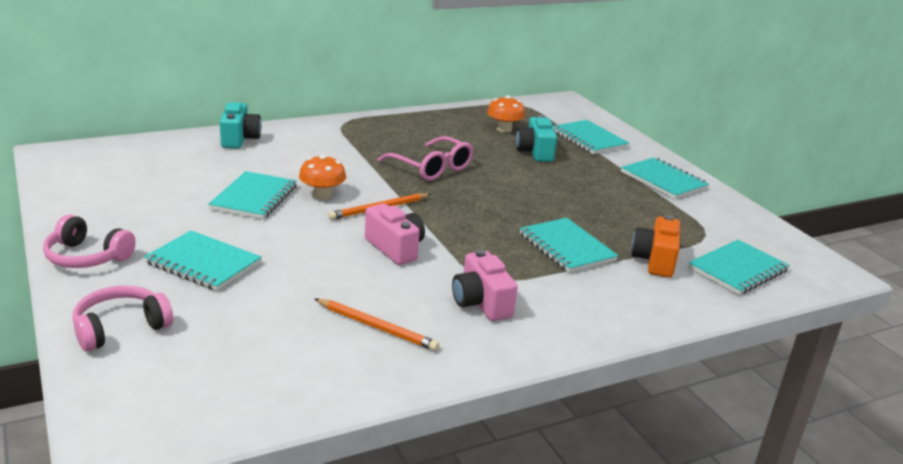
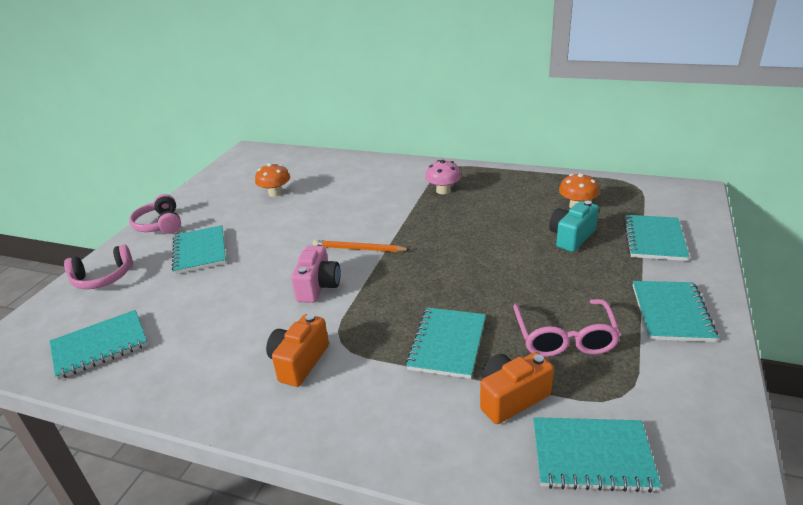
camera: 50 degrees right, 5 degrees up
pink headphones [72,285,173,352] -> pink headphones turned 150 degrees clockwise [64,245,133,289]
turquoise notebook [208,171,297,219] -> turquoise notebook moved to [50,310,148,380]
turquoise camera [220,102,261,148] -> none
orange mushroom [299,155,346,200] -> orange mushroom moved to [255,163,290,197]
orange pencil [315,299,439,351] -> none
pink glasses [377,136,473,181] -> pink glasses moved to [513,299,621,357]
pink camera [452,249,518,321] -> orange camera [266,314,329,387]
none -> pink mushroom [425,160,461,194]

